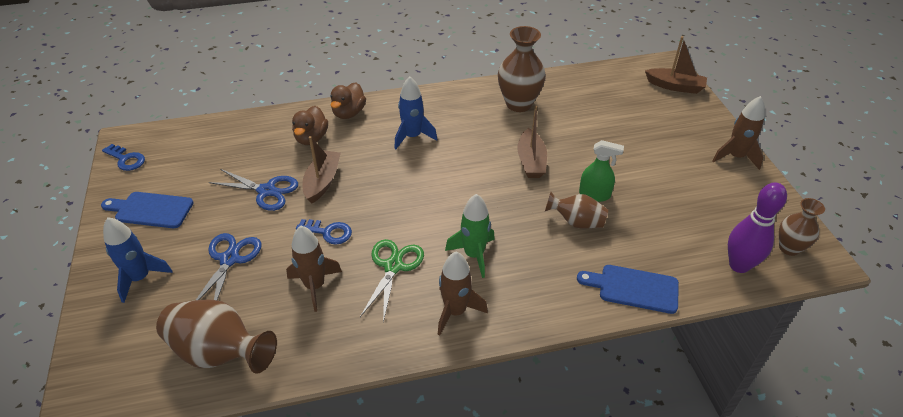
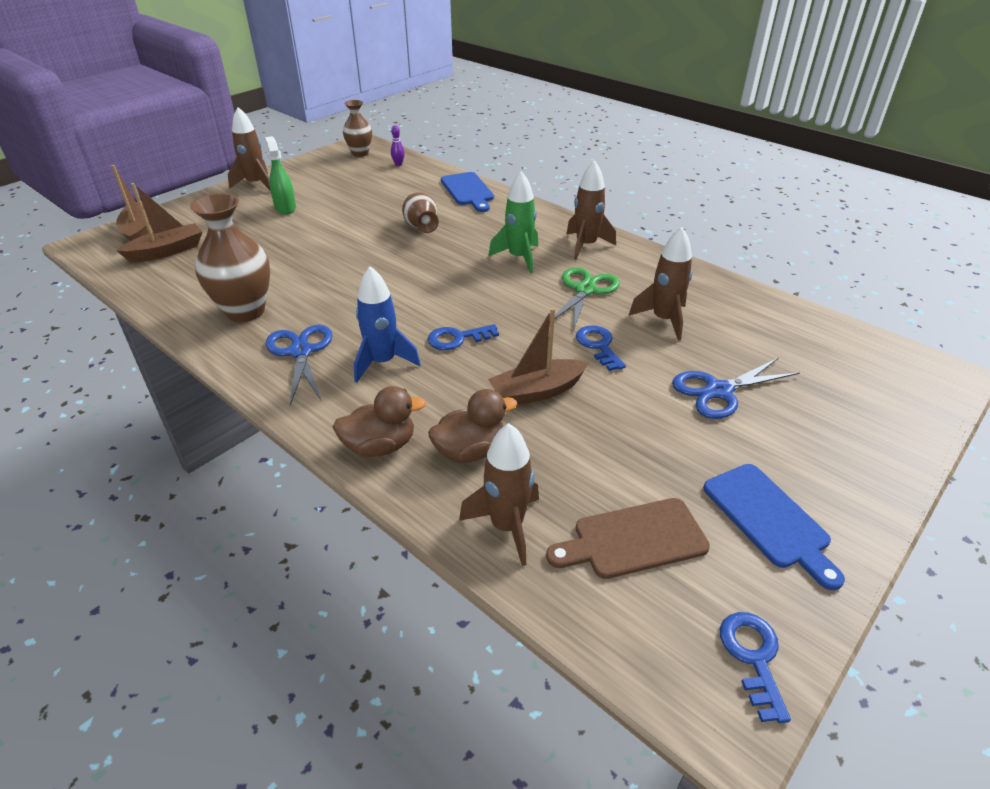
camera: 125 degrees left, 5 degrees down
blue rocket [103,217,173,303] -> none
brown vase [156,299,277,374] -> none
blue scissors [209,169,298,211] -> blue scissors moved to [266,325,333,405]
green scissors [360,239,424,323] -> green scissors turned 135 degrees clockwise [549,267,620,331]
brown boat [517,106,547,178] -> brown boat moved to [116,183,202,262]
green spray bottle [579,140,624,202] -> green spray bottle moved to [265,136,296,215]
purple bowling pin [728,182,787,273] -> purple bowling pin [391,125,405,166], size x0.42
none -> blue key [428,324,499,350]
none -> brown rocket [459,423,539,566]
none -> brown cutting board [546,498,710,579]

